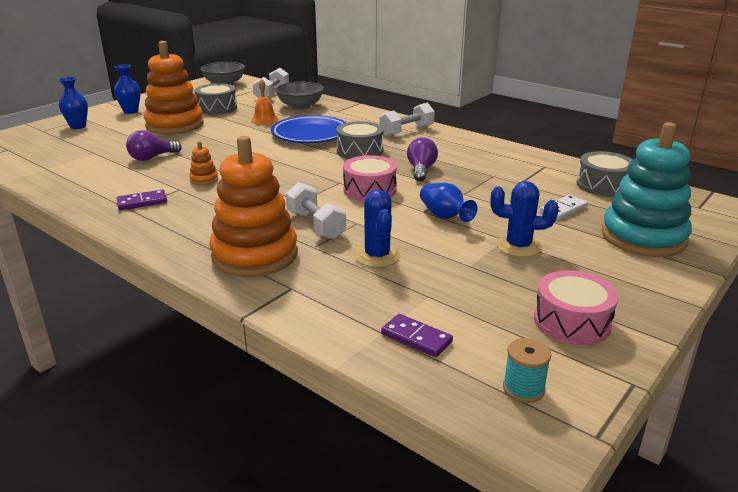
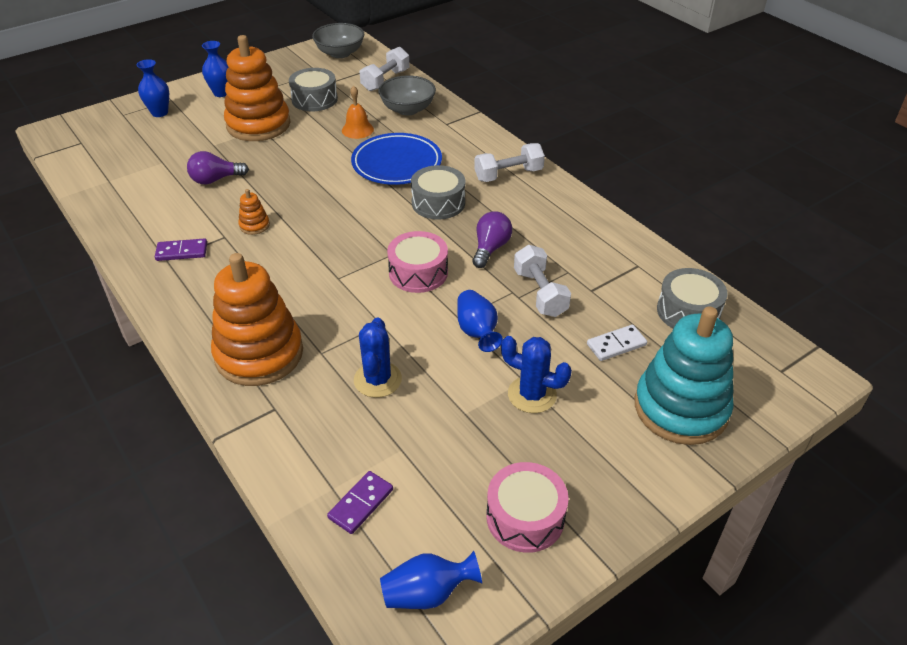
camera: 15 degrees right, 15 degrees up
white dumbbell [286,182,346,239] -> white dumbbell moved to [514,245,571,317]
purple domino [381,314,453,357] -> purple domino turned 75 degrees clockwise [327,471,393,534]
turquoise spool [503,338,551,403] -> blue vase [380,551,482,609]

